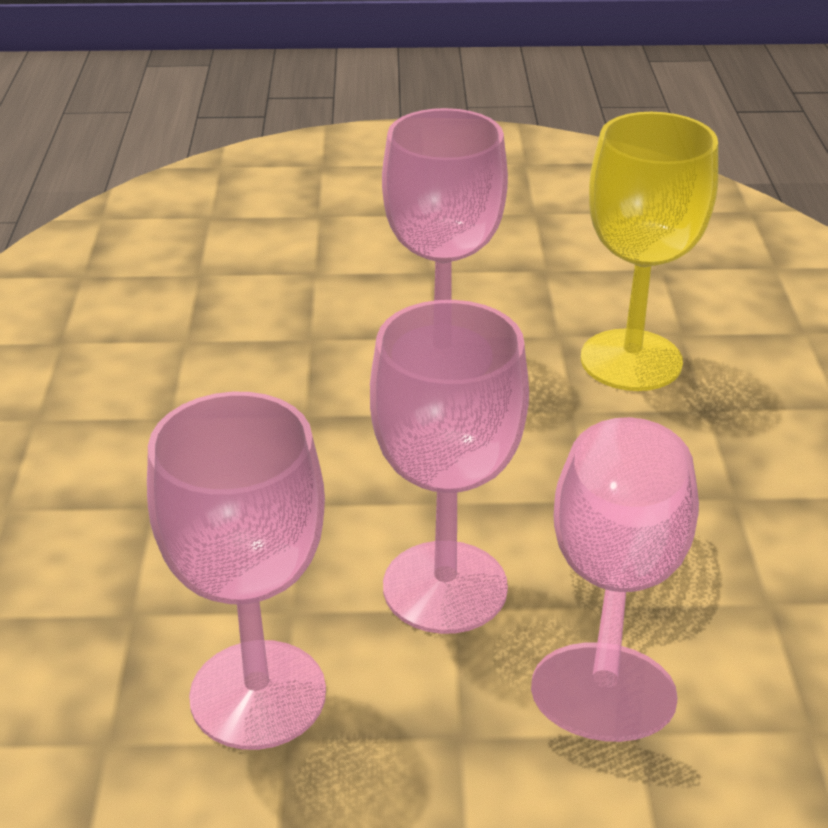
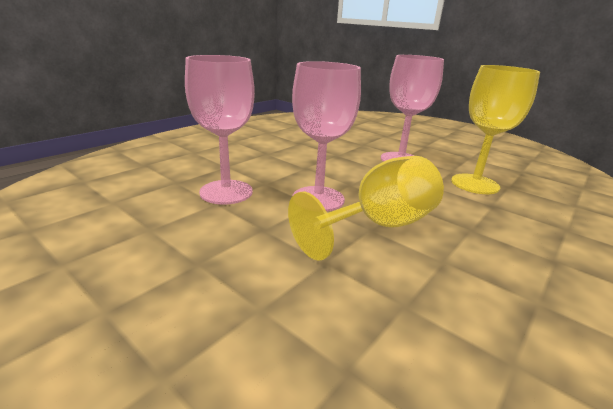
camera: 40 degrees right, 10 degrees down
pink goblet [531,417,699,742] -> yellow goblet [288,156,444,261]

